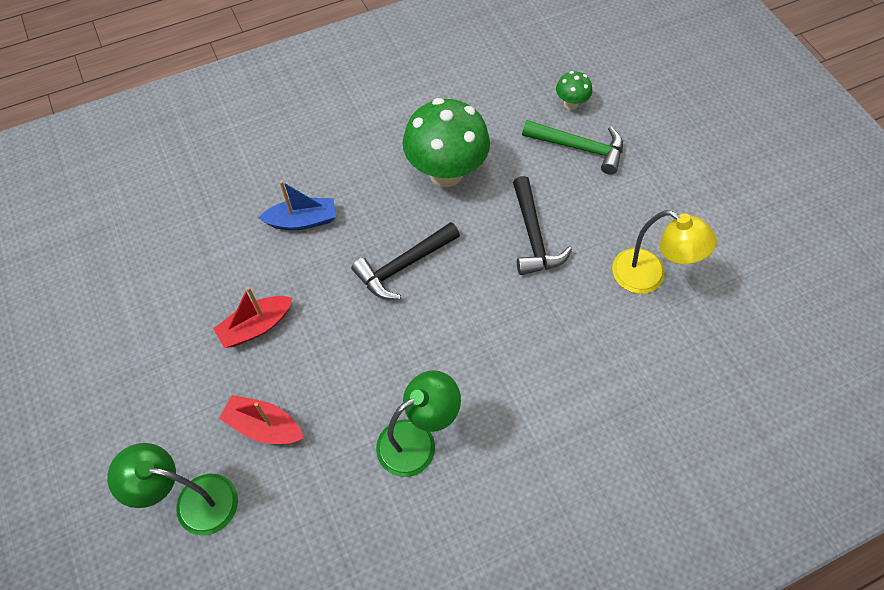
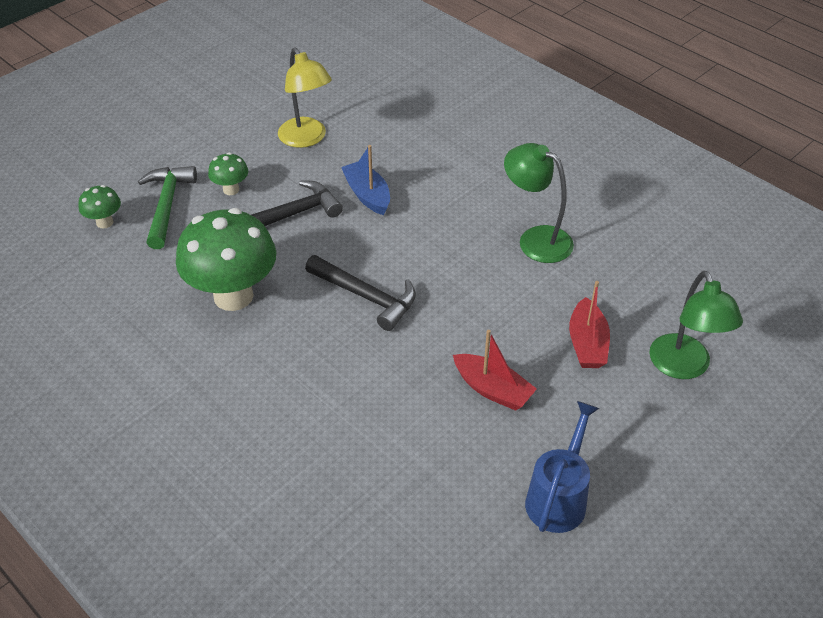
camera: 110 degrees left, 15 degrees down
blue boat [259,181,336,230] -> blue boat moved to [341,145,390,215]
yellow lamp [612,210,717,294] -> yellow lamp turned 135 degrees clockwise [278,48,332,148]
none -> green mushroom [208,153,248,195]
none -> blue watering can [525,401,600,533]

